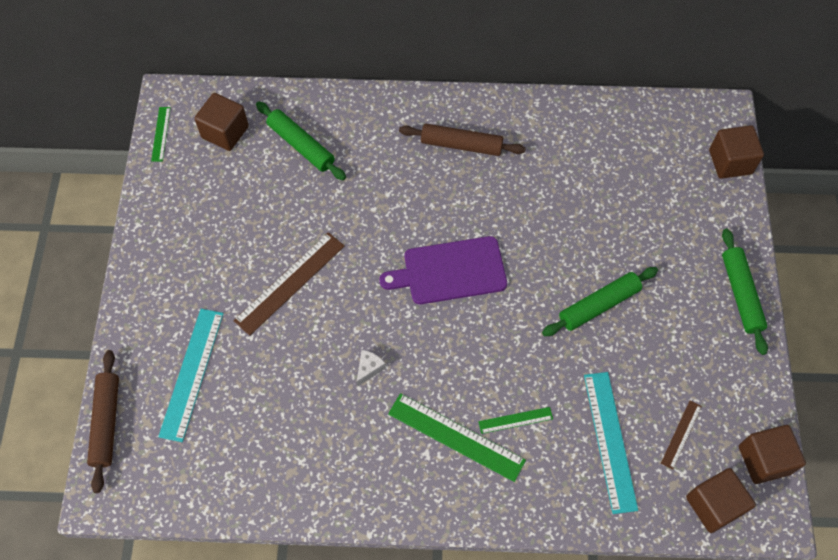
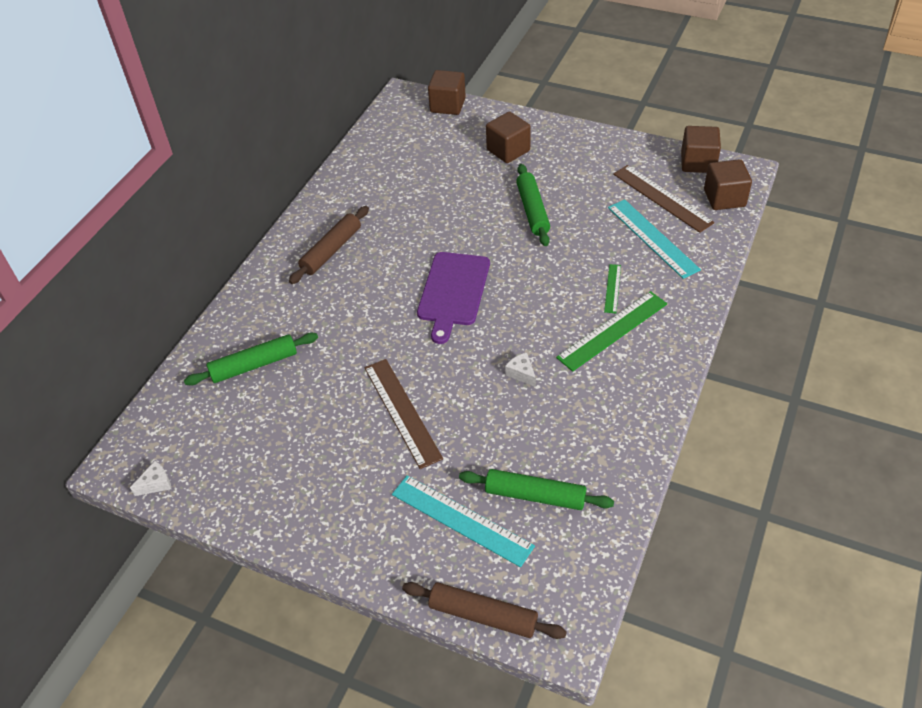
camera: 65 degrees left, 15 degrees down
green ruler [151,107,171,161] -> white cheese [130,461,171,496]
brown cube [194,93,249,151] -> brown cube moved to [486,111,531,163]
turquoise ruler [584,372,638,514] -> turquoise ruler turned 45 degrees clockwise [608,199,701,279]
brown ruler [661,400,702,470] -> brown ruler [613,165,714,233], size x1.92
green rolling pin [722,229,768,355] -> green rolling pin moved to [459,469,614,510]

